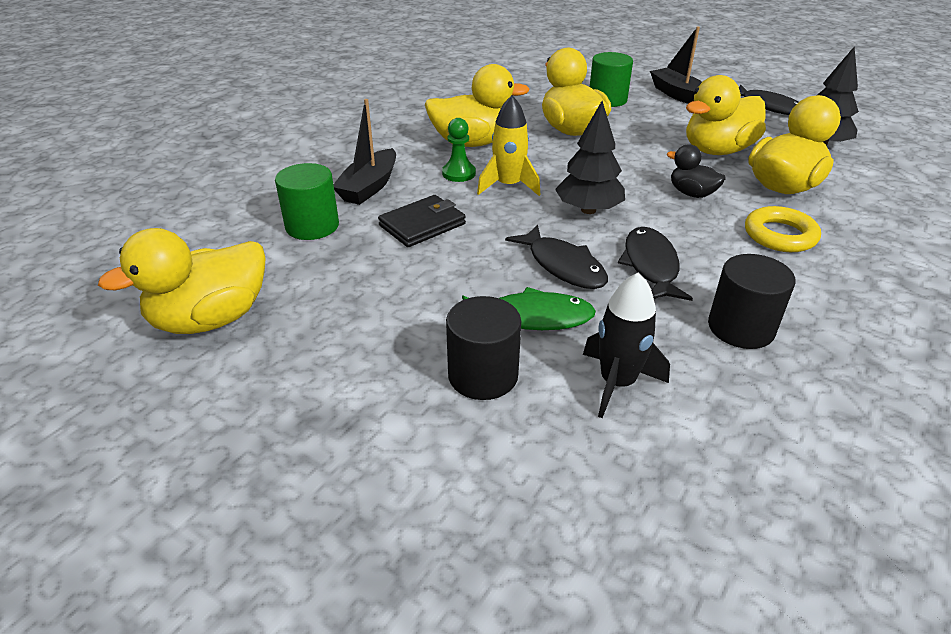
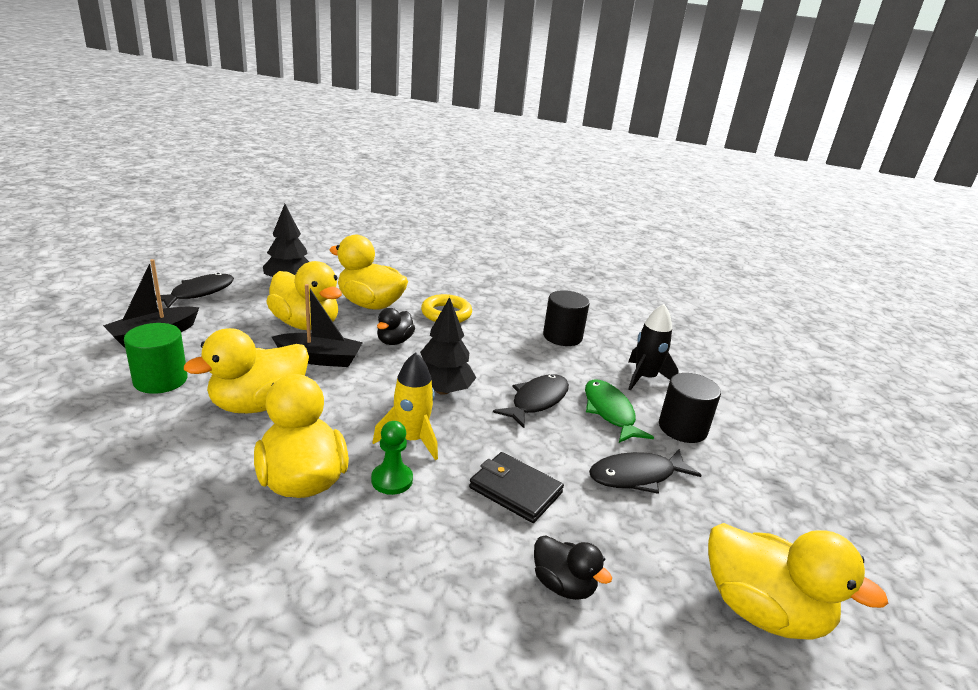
camera: 110 degrees left, 10 degrees down
green cylinder [275,163,339,240] -> black duck [534,535,612,600]
black boat [333,99,396,205] -> black boat moved to [272,284,363,367]
black fish [618,227,693,301] -> black fish moved to [589,449,702,494]

